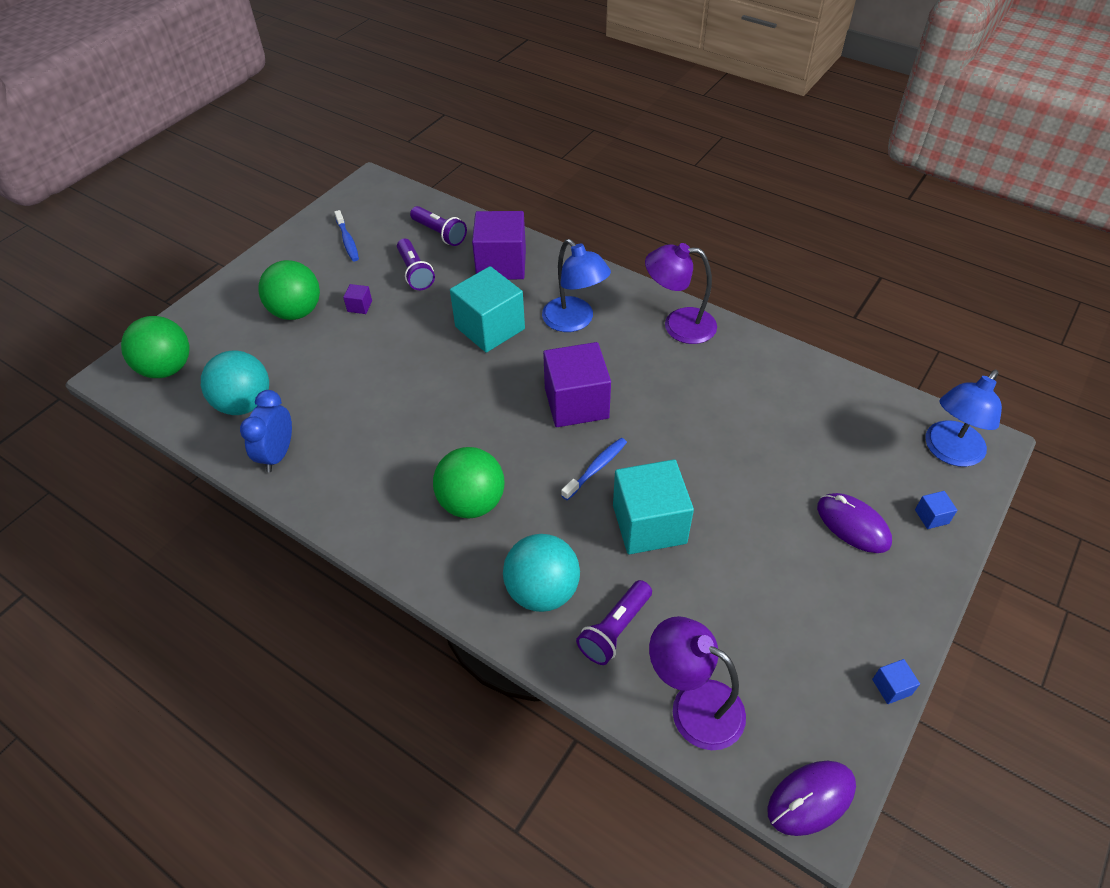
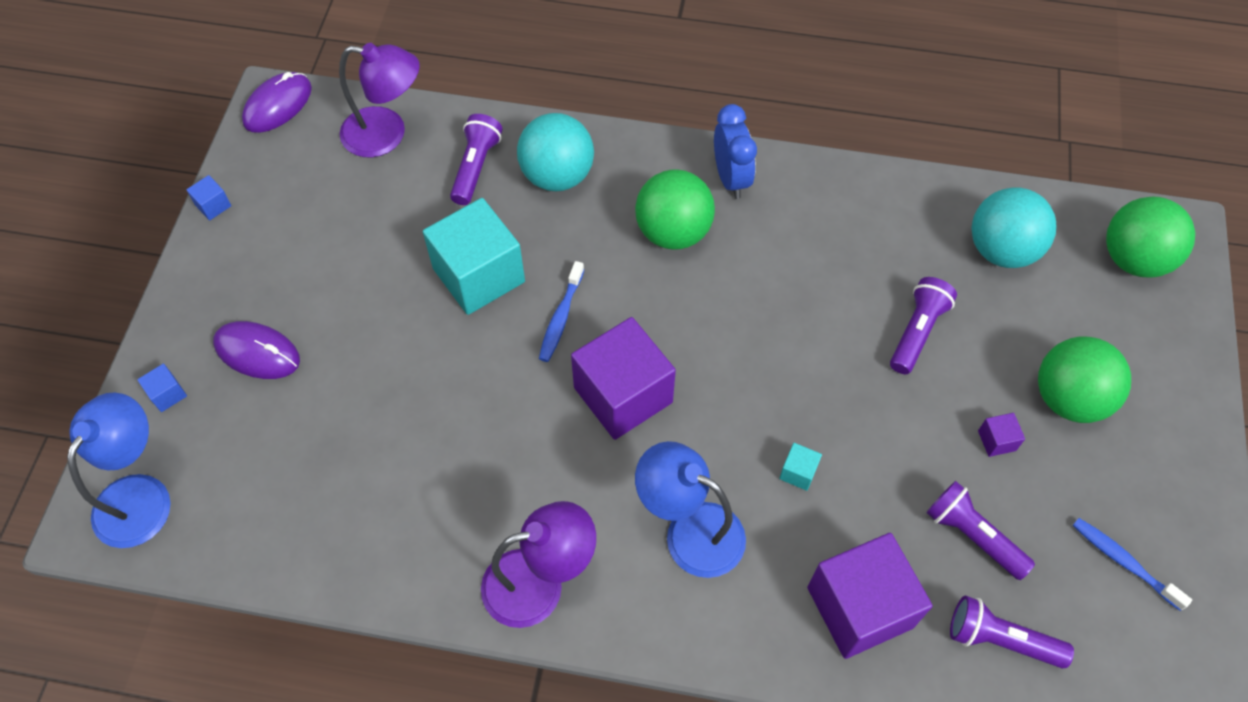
camera: 155 degrees right, 10 degrees up
blue clock [240,390,292,472] -> blue clock moved to [714,104,757,199]
turquoise cube [450,266,525,353] -> turquoise cube [779,443,822,491], size x0.40
none -> purple flashlight [890,277,957,374]

